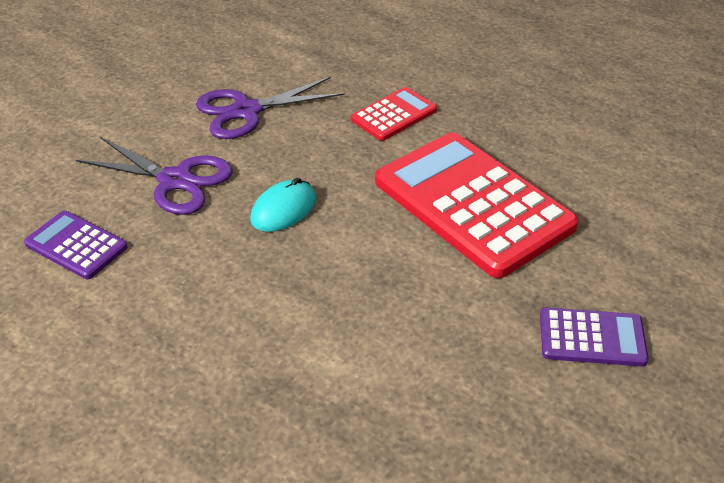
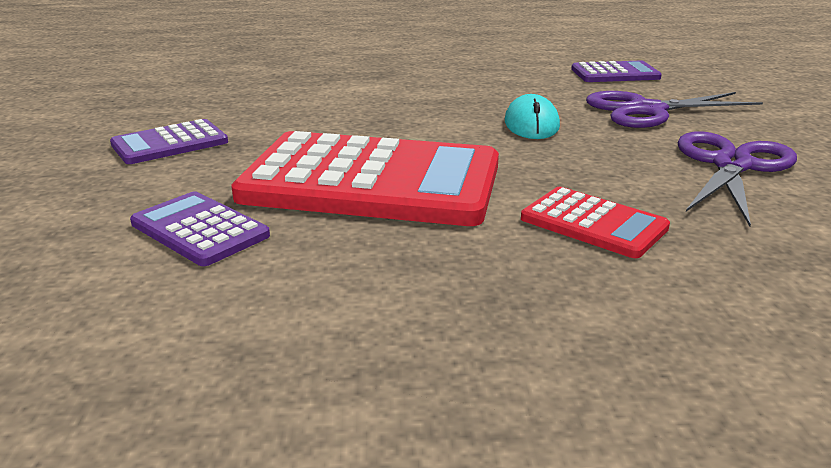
camera: 140 degrees right, 15 degrees down
red calculator [351,87,437,141] -> red calculator turned 60 degrees counterclockwise [521,187,670,258]
none -> purple calculator [130,191,270,266]

